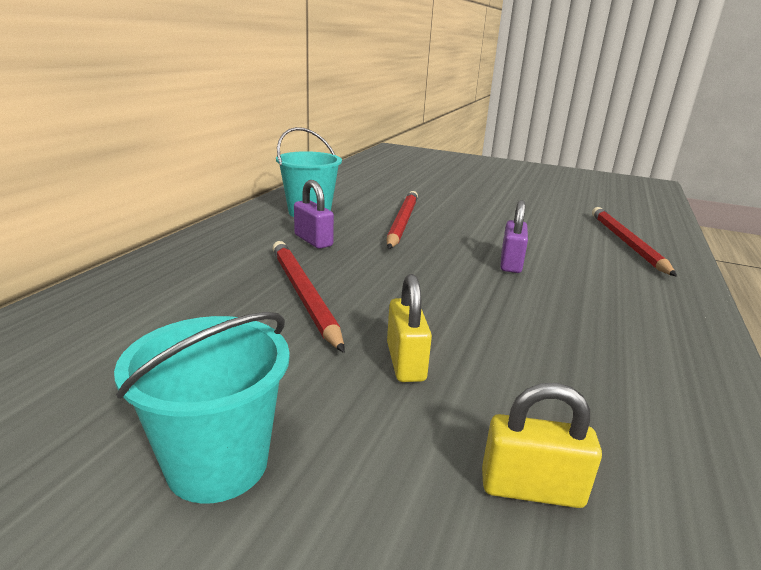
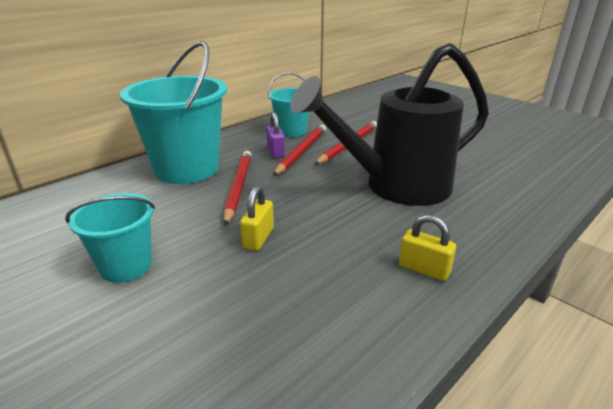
camera: 25 degrees right, 5 degrees up
yellow padlock [482,383,602,508] -> yellow padlock moved to [399,215,456,281]
purple padlock [500,200,528,273] -> black watering can [290,43,489,206]
red pencil [592,207,677,277] -> red pencil moved to [273,125,326,176]
none -> turquoise bucket [120,41,227,184]

